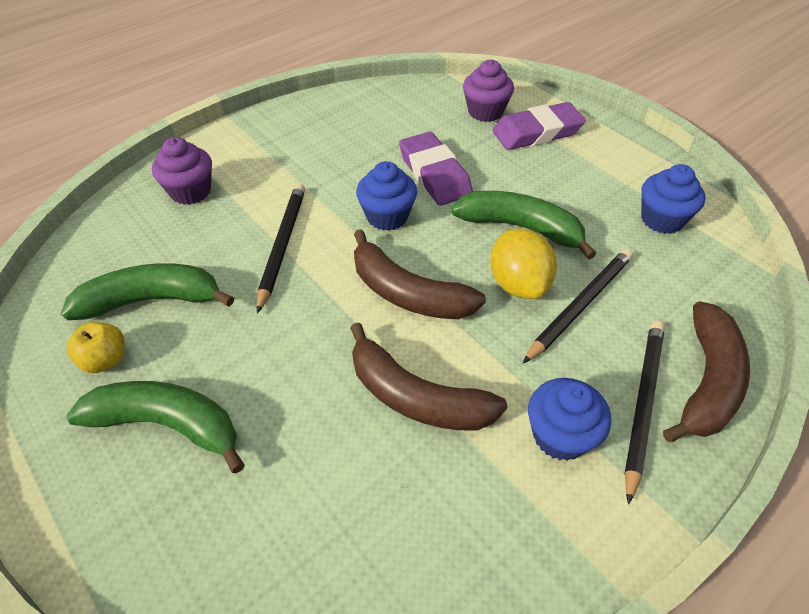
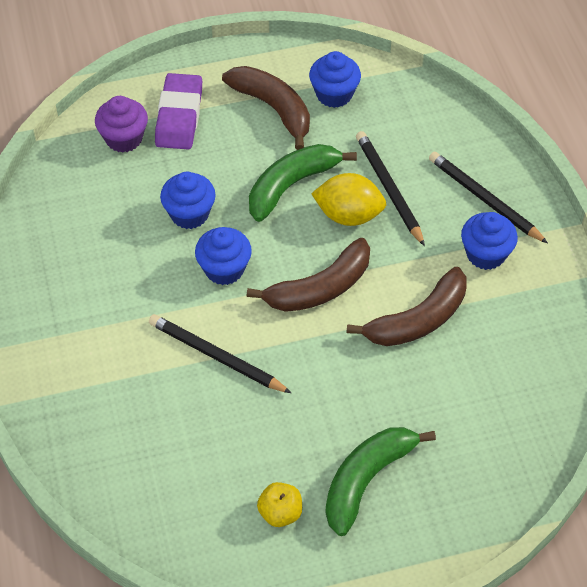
camera: 65 degrees left, 5 degrees up
green banana [61,263,234,320] -> none
purple cupcake [152,137,212,205] -> none
purple eraser [399,132,473,206] -> blue cupcake [160,172,216,229]
brown banana [663,301,750,442] -> brown banana moved to [222,66,310,150]

